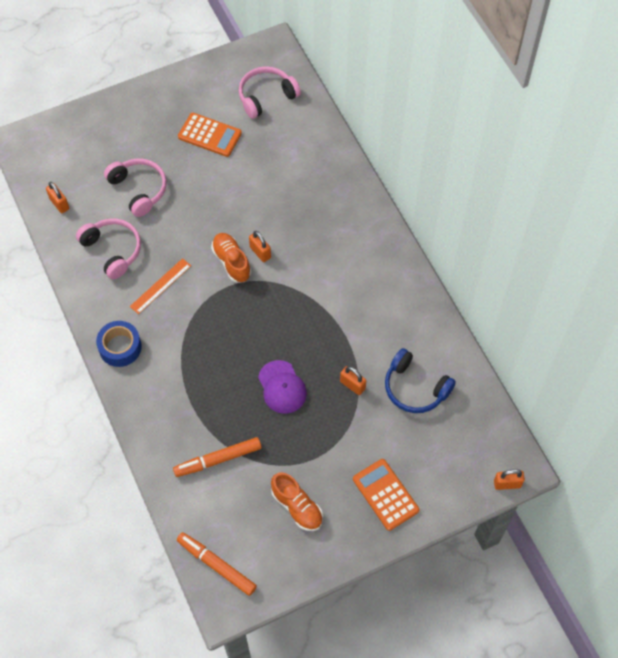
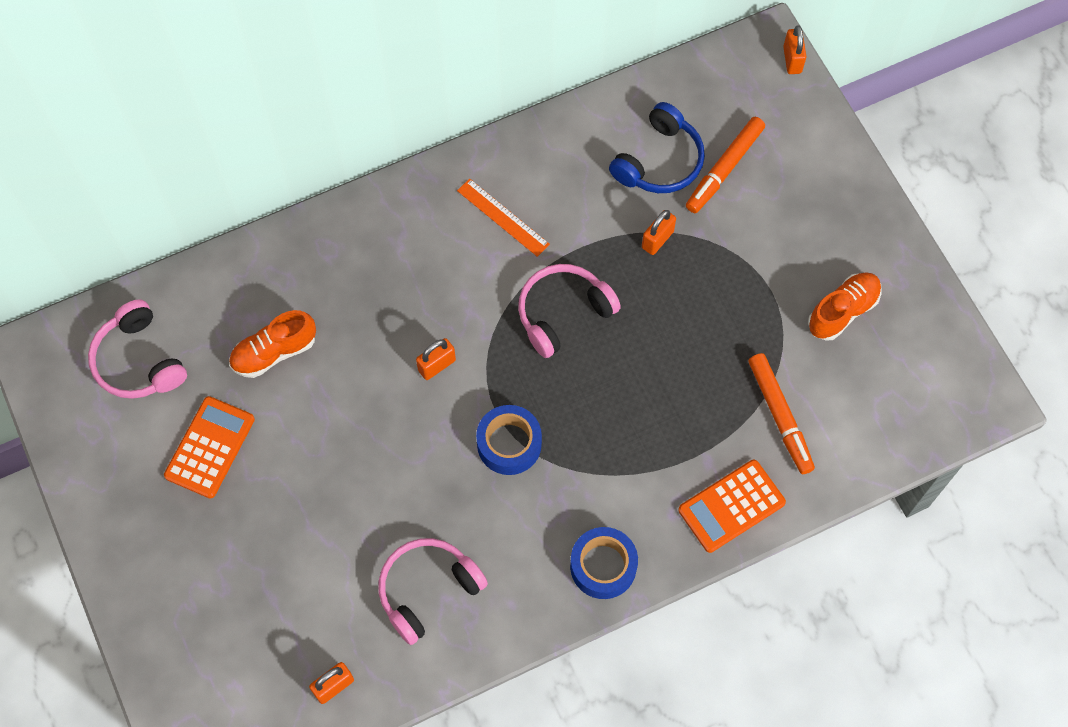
camera: 90 degrees left, 5 degrees up
pink headphones [104,158,167,217] -> pink headphones moved to [518,264,621,358]
orange ruler [130,258,191,314] -> orange ruler moved to [457,179,550,257]
orange marker [177,532,257,596] -> orange marker moved to [686,117,765,213]
orange shoe [211,233,251,283] -> orange shoe moved to [229,310,316,378]
purple cap [258,360,307,414] -> none
orange calculator [353,459,419,531] -> orange calculator moved to [678,460,786,553]
none -> blue tape [476,405,542,475]

